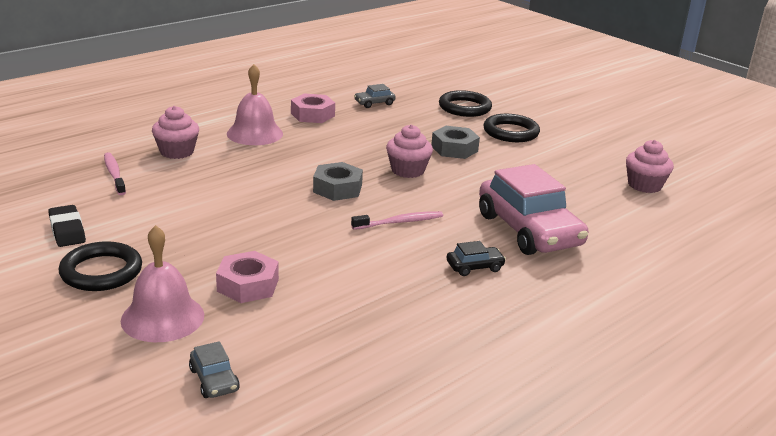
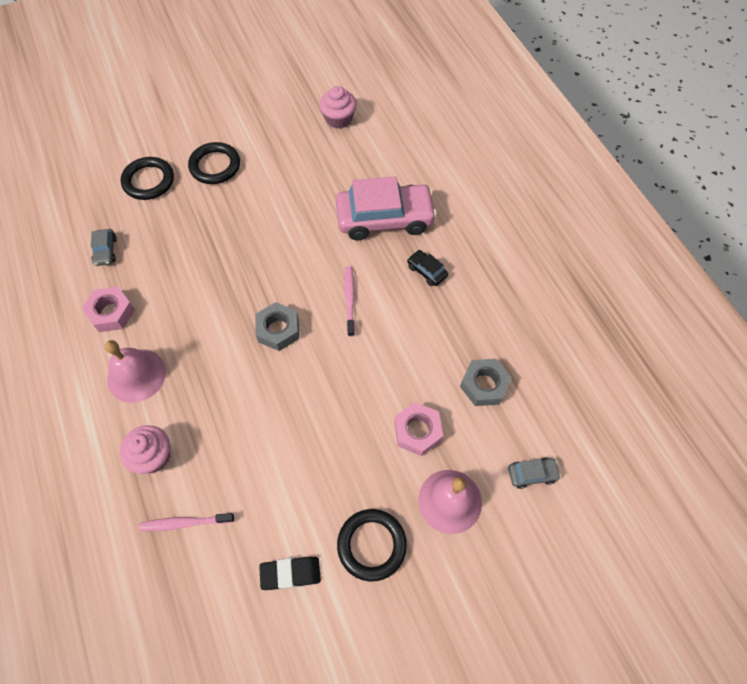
camera: 70 degrees left, 35 degrees up
pink cupcake [386,125,433,178] -> none
grey nut [431,126,480,159] -> grey nut moved to [460,359,512,406]
black car [447,241,506,276] -> black car turned 45 degrees counterclockwise [407,250,448,286]

